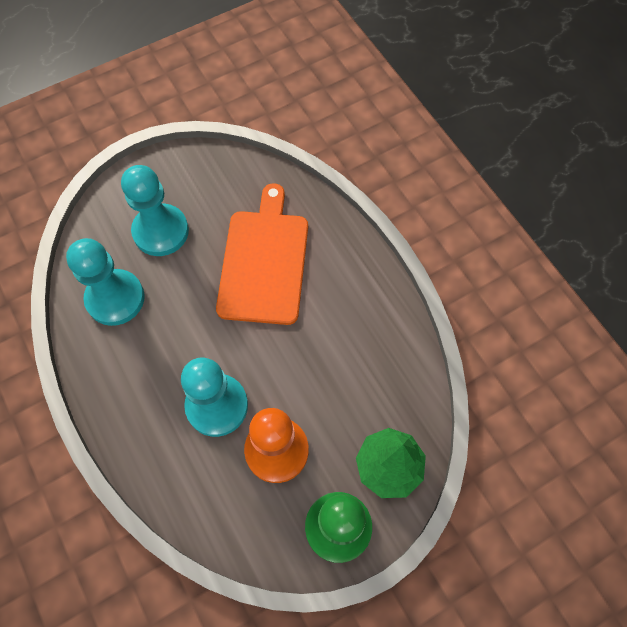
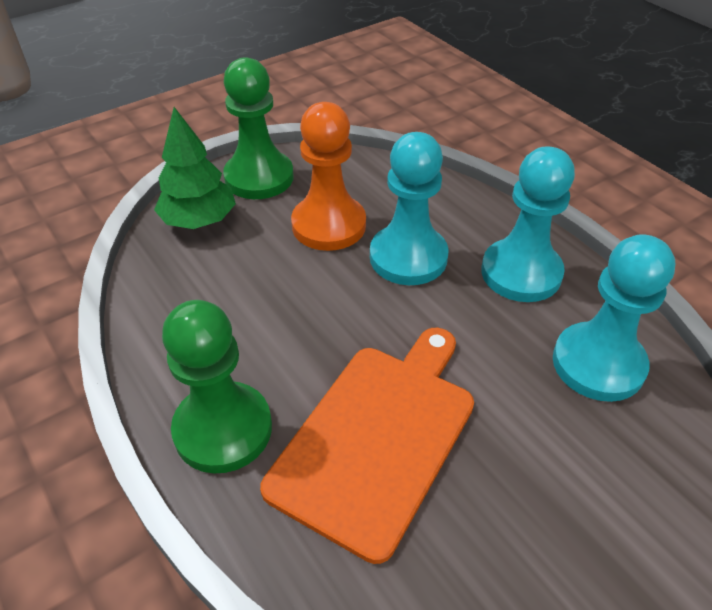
camera: 175 degrees right, 20 degrees down
turquoise pawn [121,165,189,256] -> turquoise pawn moved to [481,146,575,302]
orange cutting board [216,183,308,325] -> orange cutting board turned 150 degrees counterclockwise [260,328,474,564]
none -> green pawn [162,300,272,473]

